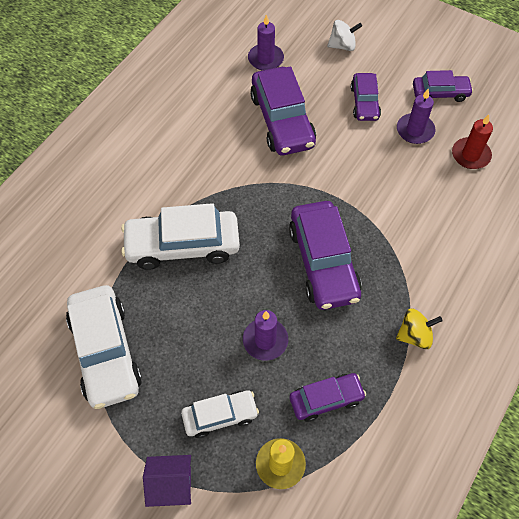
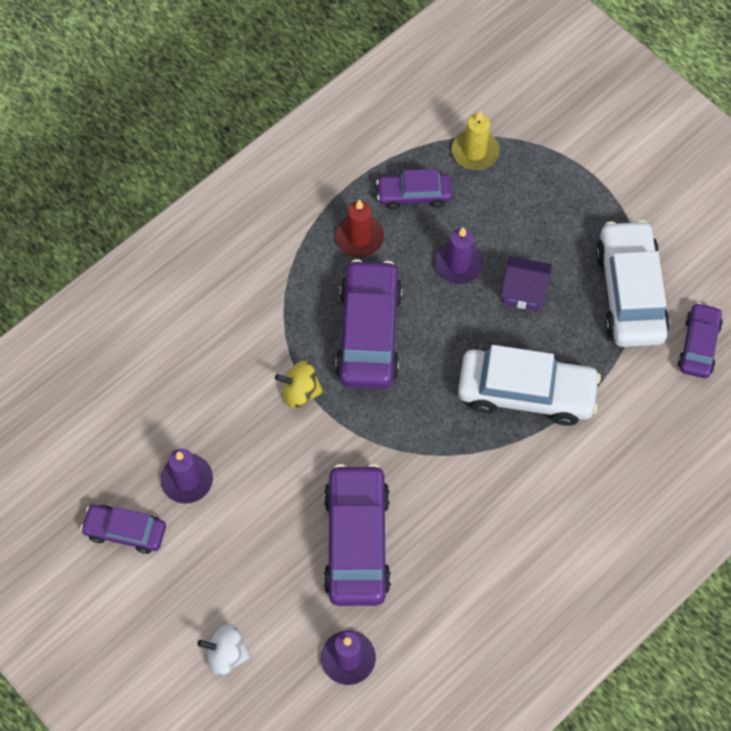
camera: 165 degrees left, 5 degrees up
purple house [143,455,191,507] -> purple house moved to [501,256,552,311]
white car [181,390,259,438] -> none
purple car [351,73,381,121] -> purple car moved to [678,302,723,378]
yellow spinning top [396,308,443,349] -> yellow spinning top moved to [275,361,323,408]
red candle [452,114,493,169] -> red candle moved to [335,199,384,257]

